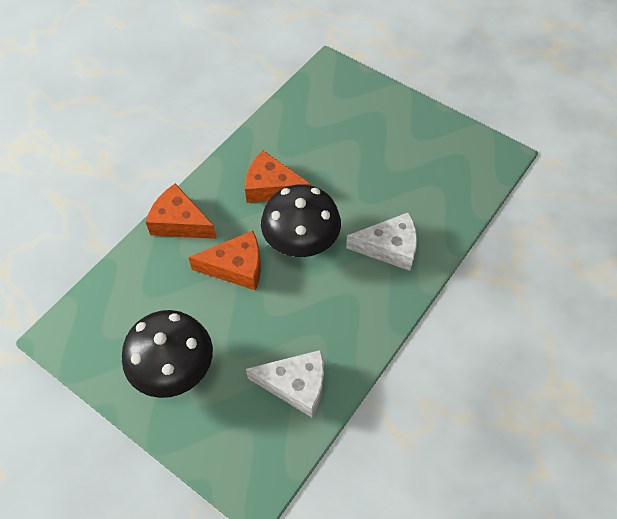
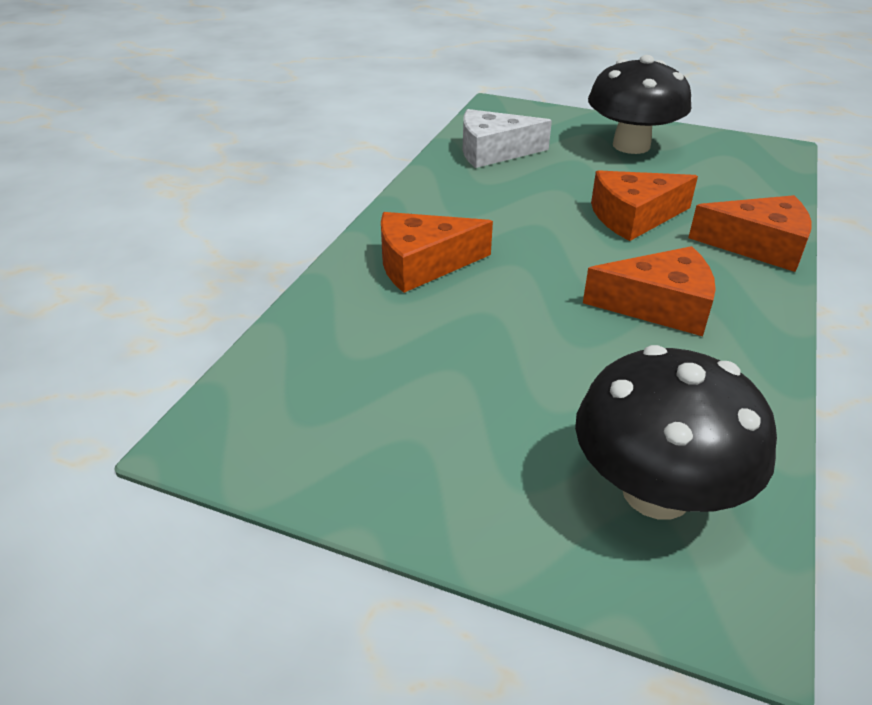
camera: 165 degrees right, 20 degrees down
black mushroom [261,185,341,257] -> black mushroom moved to [575,345,777,520]
white cheese [346,212,417,271] -> orange cheese [381,212,493,293]

